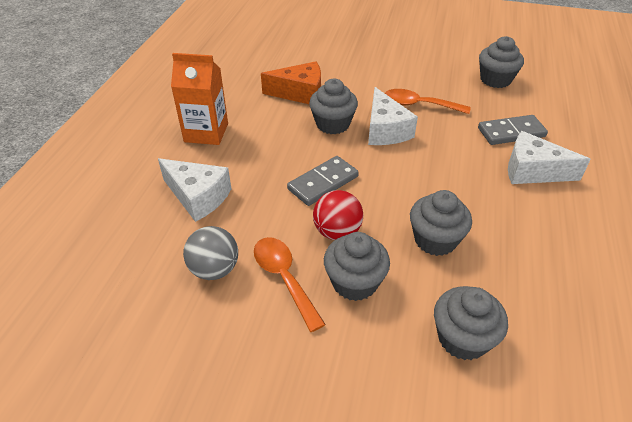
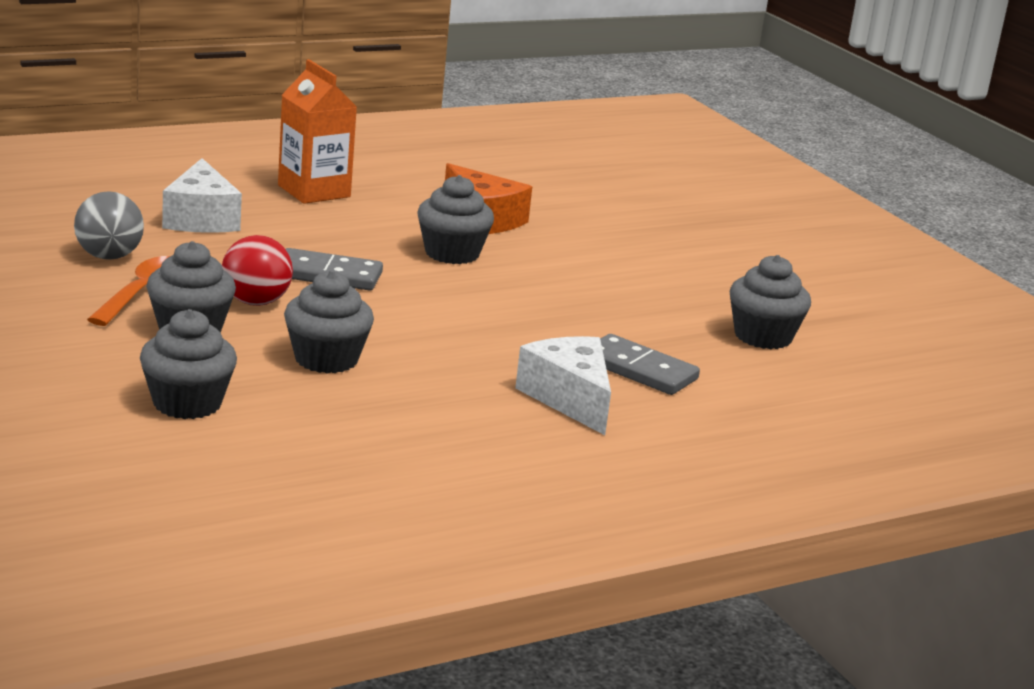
camera: 45 degrees right, 20 degrees down
white cheese [368,87,418,145] -> none
orange spoon [385,89,471,114] -> none

